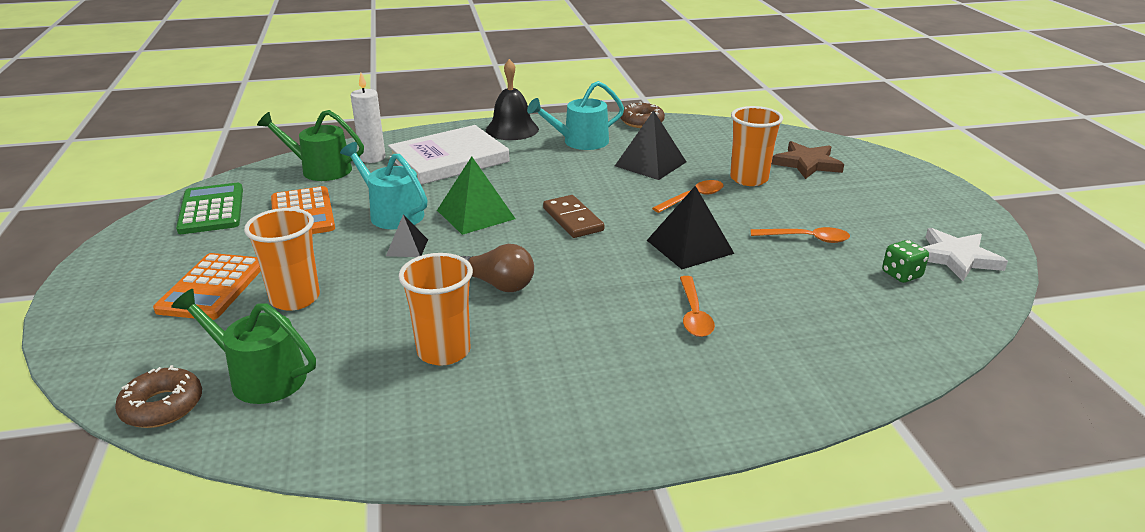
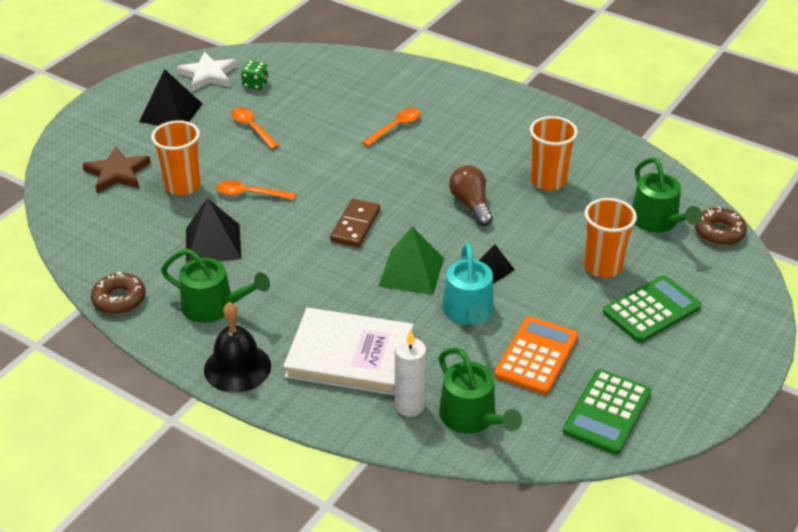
camera: 135 degrees left, 10 degrees up
orange calculator [153,253,261,320] -> green calculator [603,275,701,343]
turquoise watering can [527,81,624,150] -> green watering can [161,249,270,323]
black pyramid [647,186,734,269] -> black pyramid moved to [139,69,202,126]

